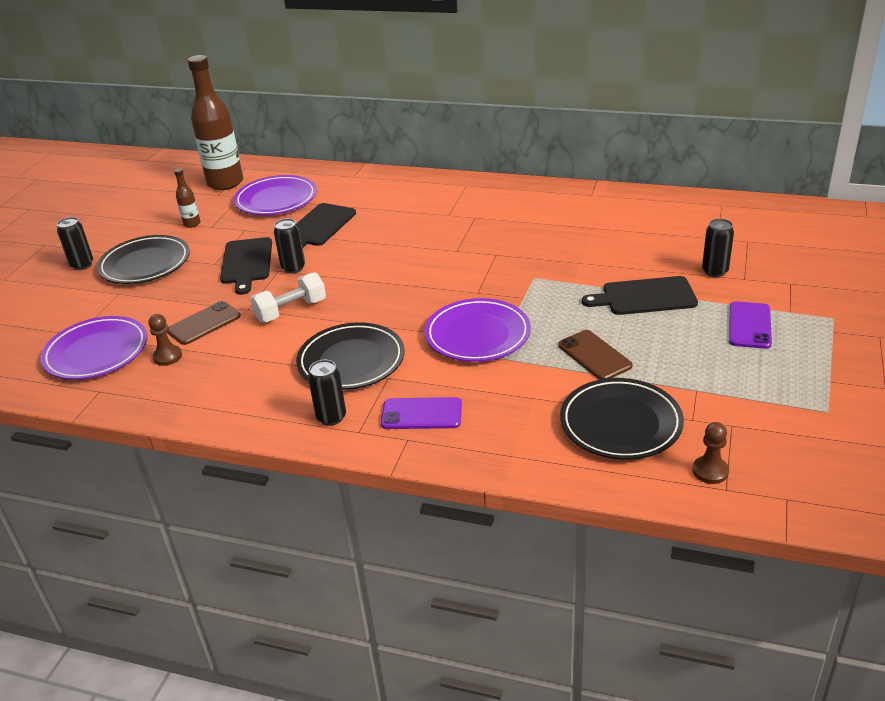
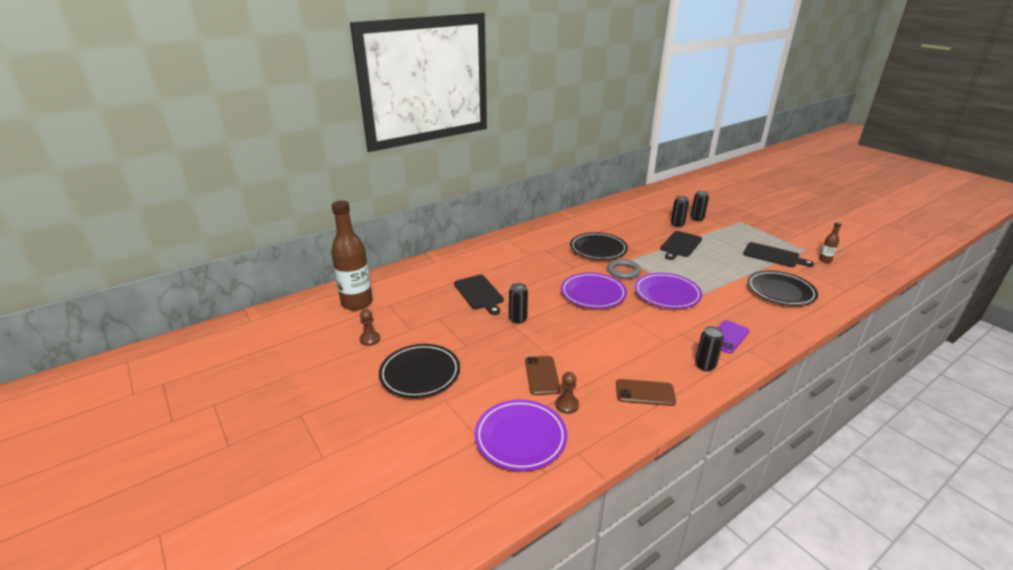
camera: 55 degrees left, 5 degrees down
black can [57,217,93,270] -> black can moved to [691,191,709,221]
brown bottle [174,168,200,228] -> brown bottle moved to [819,222,841,263]
black cutting board [220,237,272,295] -> black cutting board moved to [743,242,814,267]
purple plate [234,175,317,215] -> purple plate moved to [561,273,627,309]
white dumbbell [250,272,326,322] -> none
black plate [296,322,404,390] -> black plate moved to [570,232,628,260]
brown phone [558,330,633,380] -> brown phone moved to [616,379,676,406]
brown pawn [693,422,729,484] -> brown pawn moved to [360,309,380,346]
purple phone [729,301,772,349] -> none
none -> grey ring [607,259,641,279]

